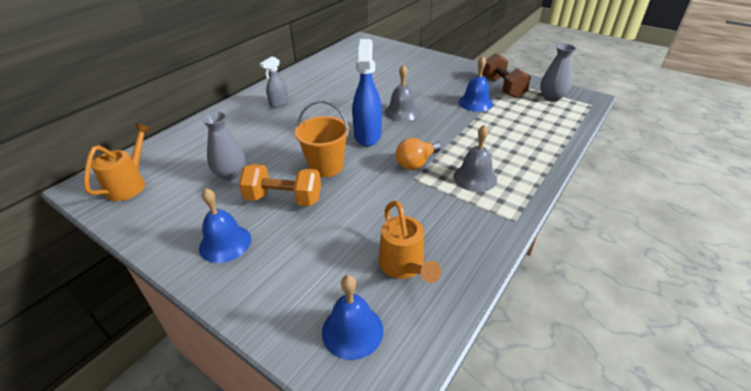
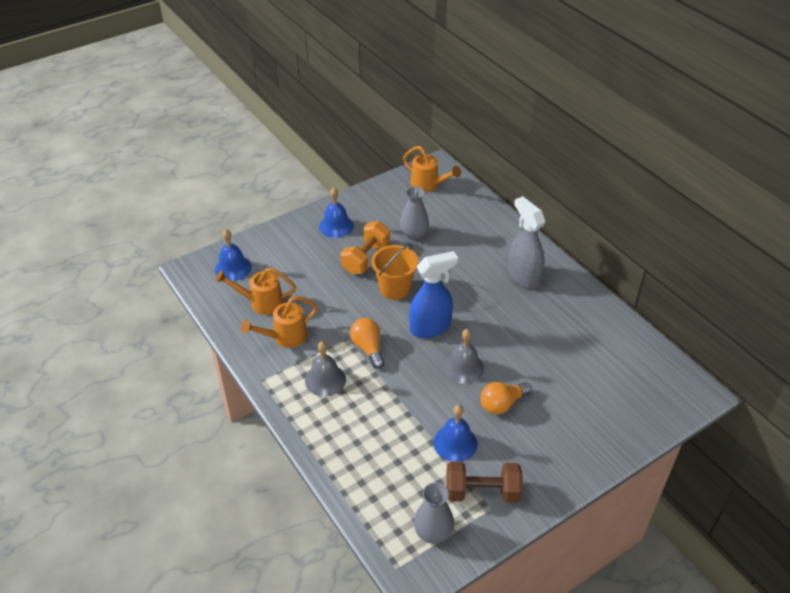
camera: 110 degrees right, 5 degrees up
grey spray bottle [260,56,288,108] -> grey spray bottle [508,196,546,289], size x1.72
blue spray bottle [352,39,382,146] -> blue spray bottle turned 45 degrees counterclockwise [409,251,458,338]
none -> orange watering can [241,296,318,348]
none -> orange light bulb [481,382,532,414]

